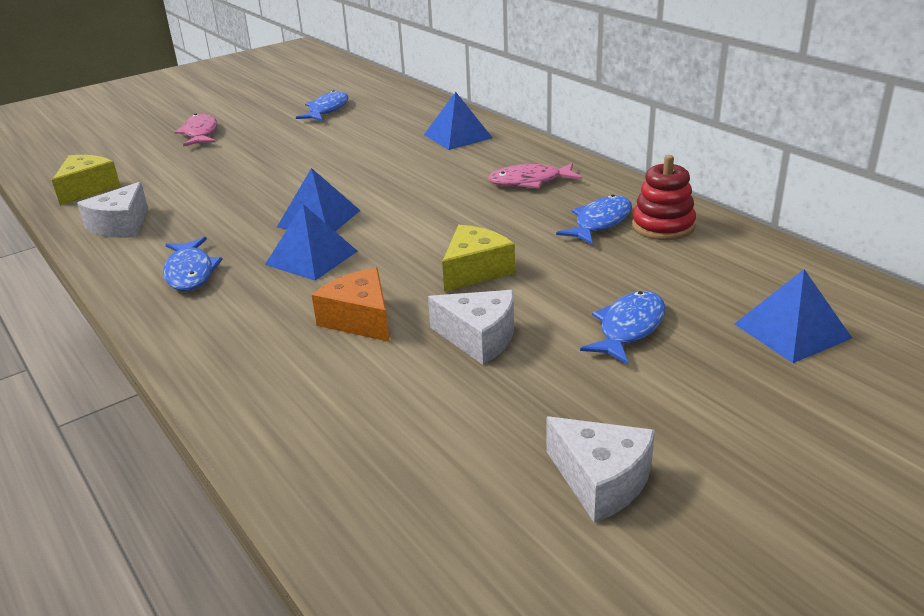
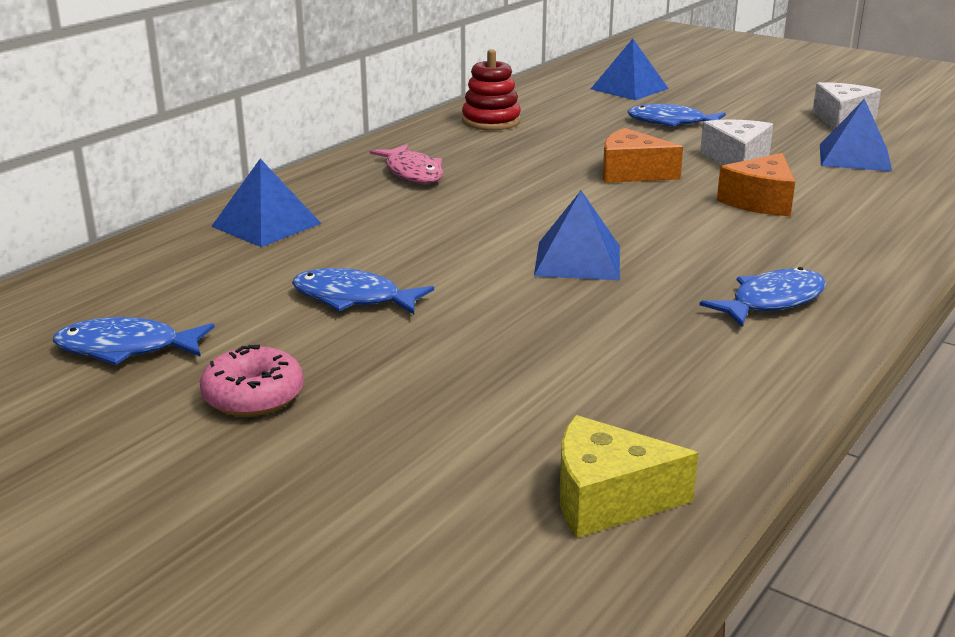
camera: 110 degrees left, 5 degrees down
white cheese [77,182,148,238] -> none
pink fish [175,114,218,147] -> none
blue pyramid [265,204,358,281] -> blue pyramid moved to [820,99,892,172]
yellow cheese [442,225,515,292] -> orange cheese [603,128,683,183]
blue fish [556,195,632,245] -> blue fish moved to [292,268,434,314]
none -> pink donut [200,345,304,417]

